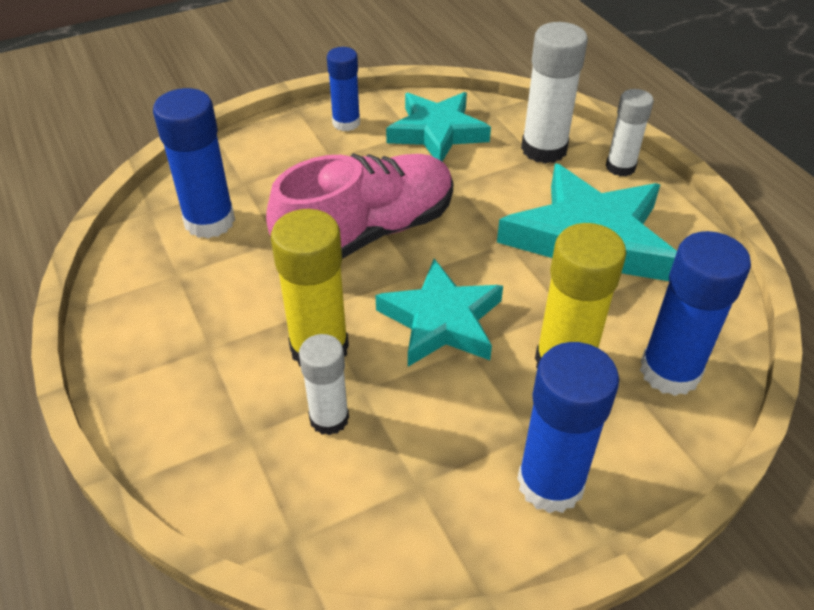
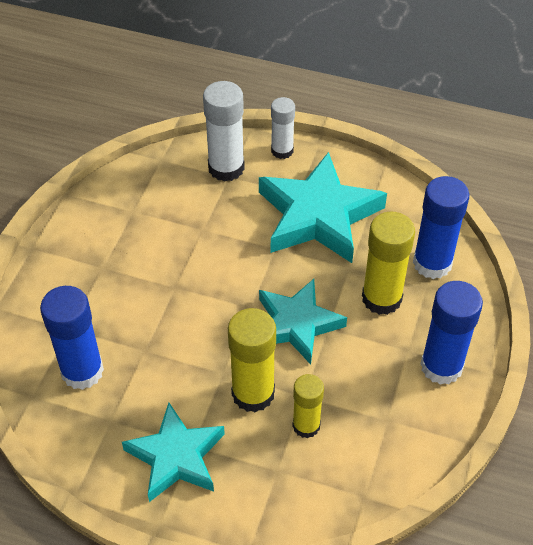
camera: 45 degrees left, 5 degrees up
pink shoe [266,153,454,259] -> none
white glue stick [299,334,349,435] -> yellow glue stick [292,374,324,438]
blue glue stick [327,47,360,131] -> none
turquoise star [386,92,491,162] -> turquoise star moved to [122,403,225,502]

